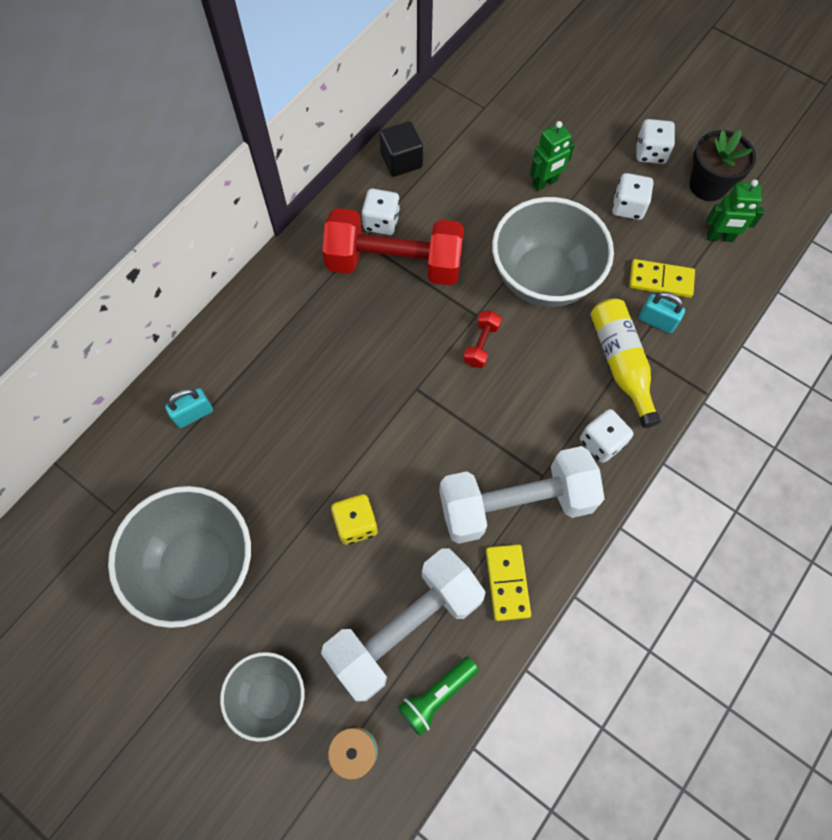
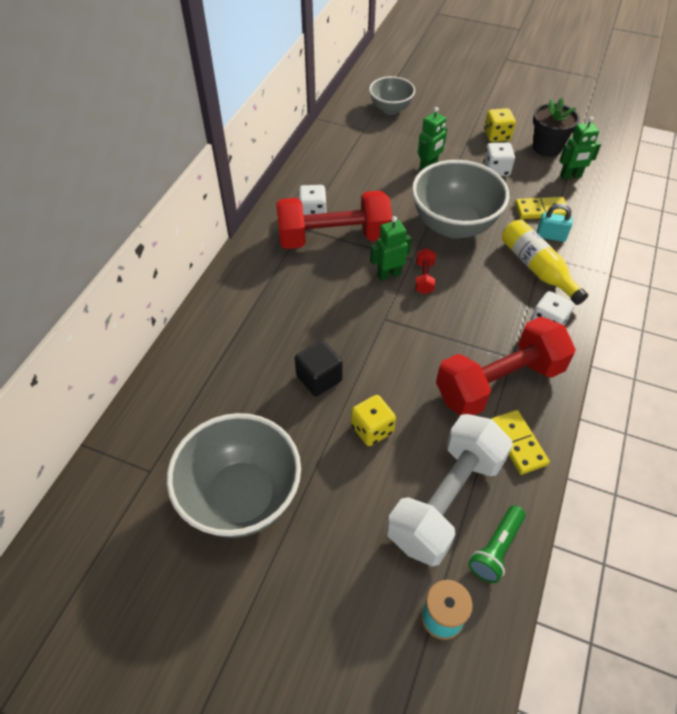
camera: 15 degrees left, 15 degrees down
turquoise padlock [165,388,213,428] -> none
grey bowl [220,652,304,742] -> grey bowl moved to [369,76,415,115]
black cube [379,121,423,177] -> black cube moved to [295,340,343,396]
white dumbbell [439,446,605,544] -> red dumbbell [436,317,576,416]
white dice [636,119,675,164] -> yellow dice [484,108,516,142]
none -> green robot [370,216,411,281]

